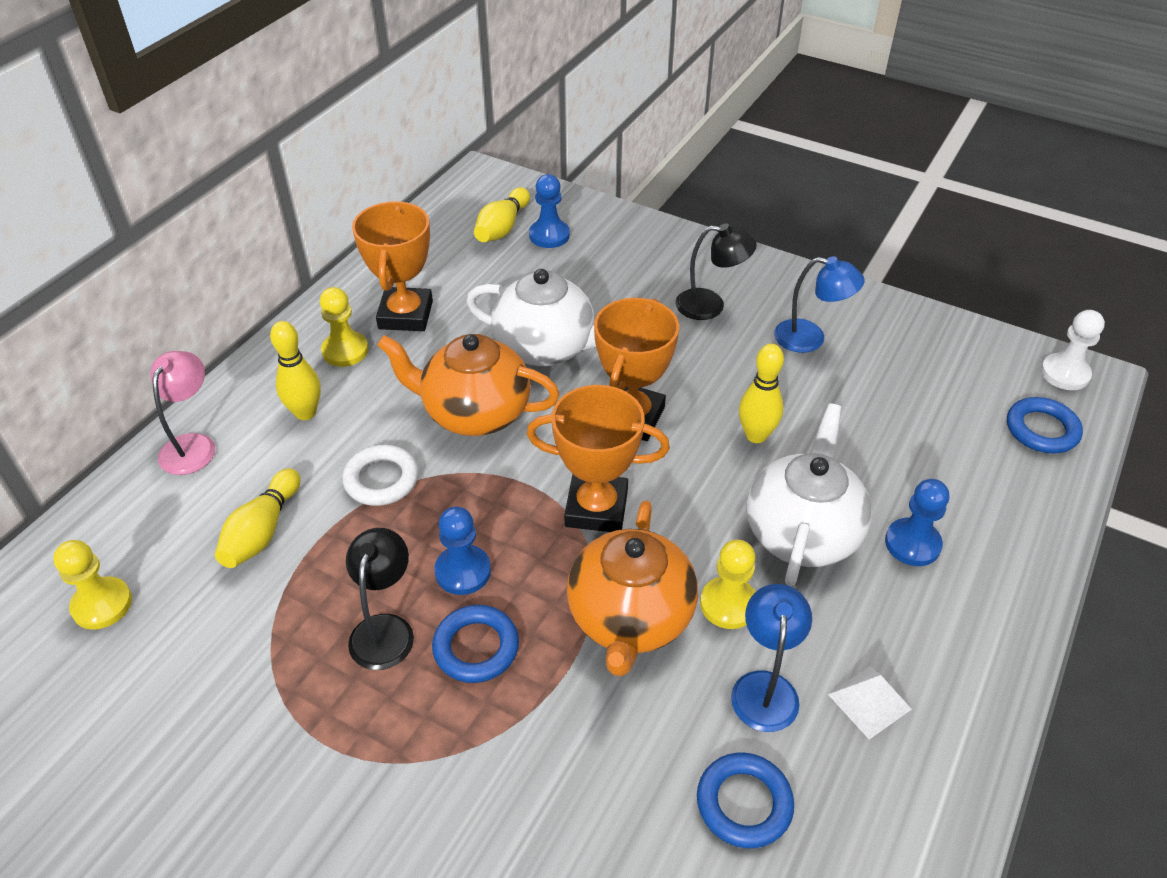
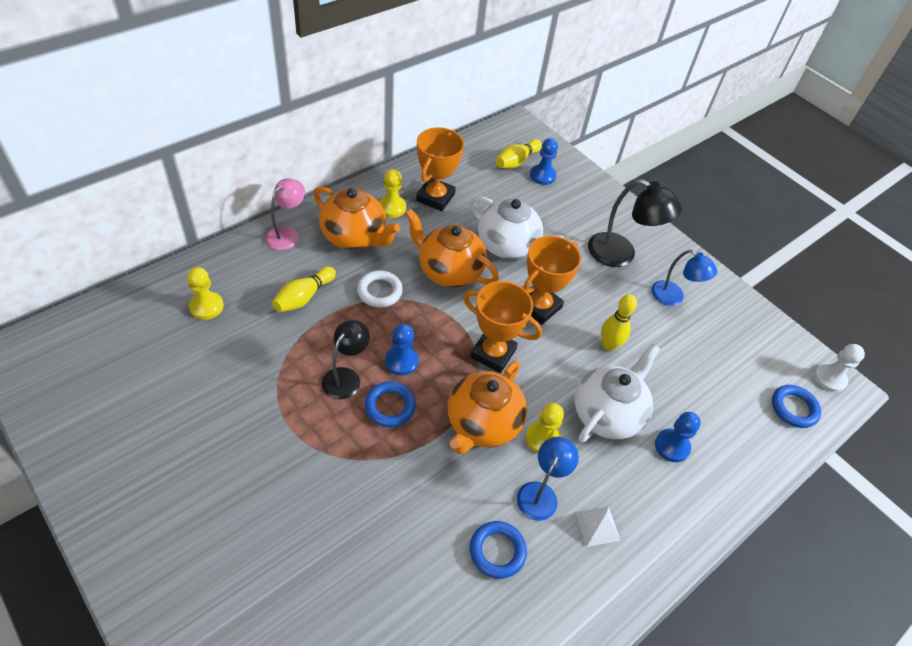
camera: 15 degrees right, 5 degrees up
yellow bowling pin [270,321,321,420] -> orange teapot [313,186,400,250]
black lamp [675,223,757,320] -> black lamp [588,179,682,267], size x1.51

